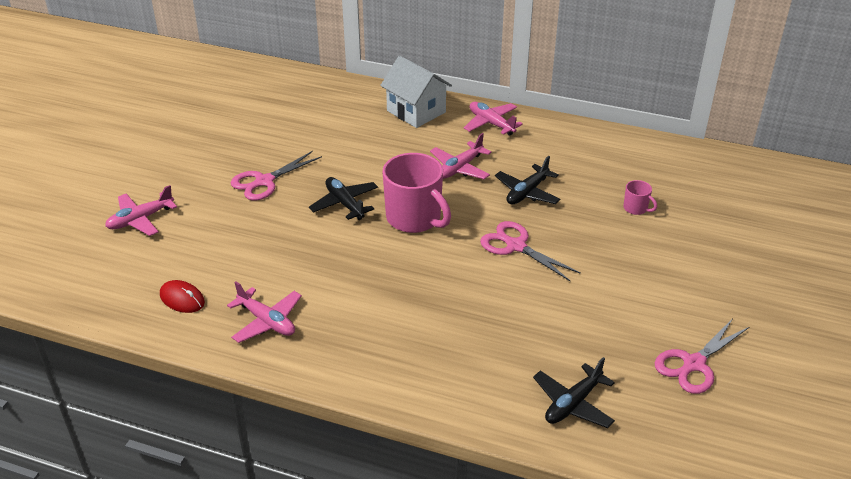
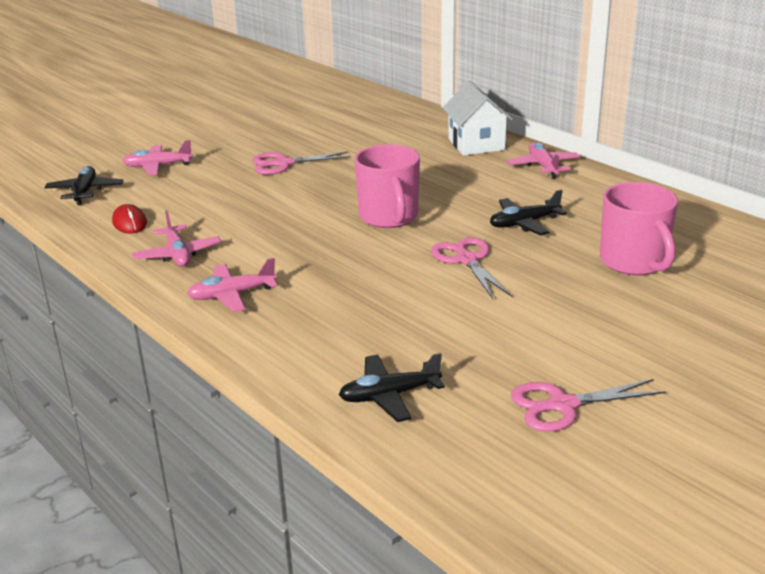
camera: 30 degrees right, 10 degrees down
black plane [309,177,378,220] -> black plane moved to [44,166,124,205]
pink plane [430,133,492,179] -> pink plane moved to [187,258,277,312]
pink mug [623,180,657,215] -> pink mug [600,182,678,275], size x2.26

